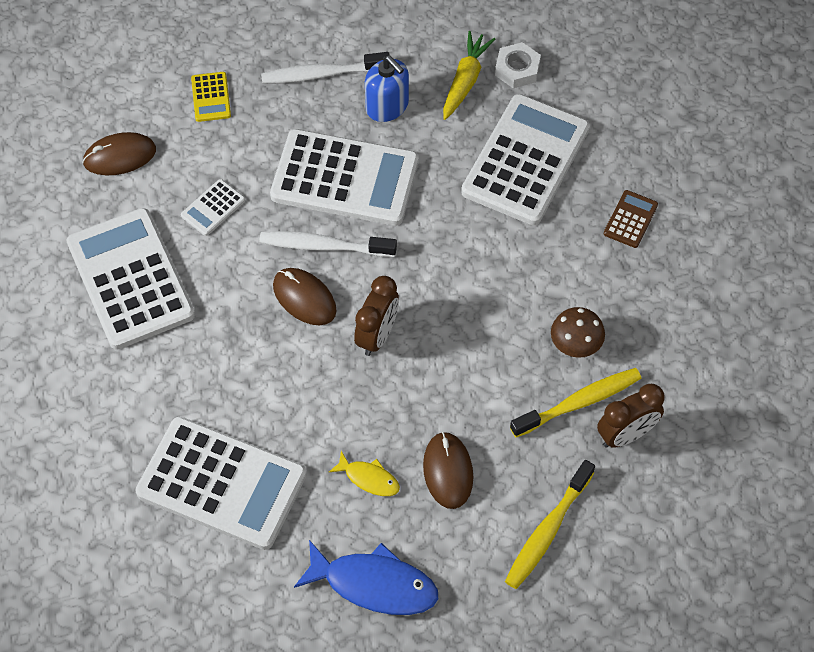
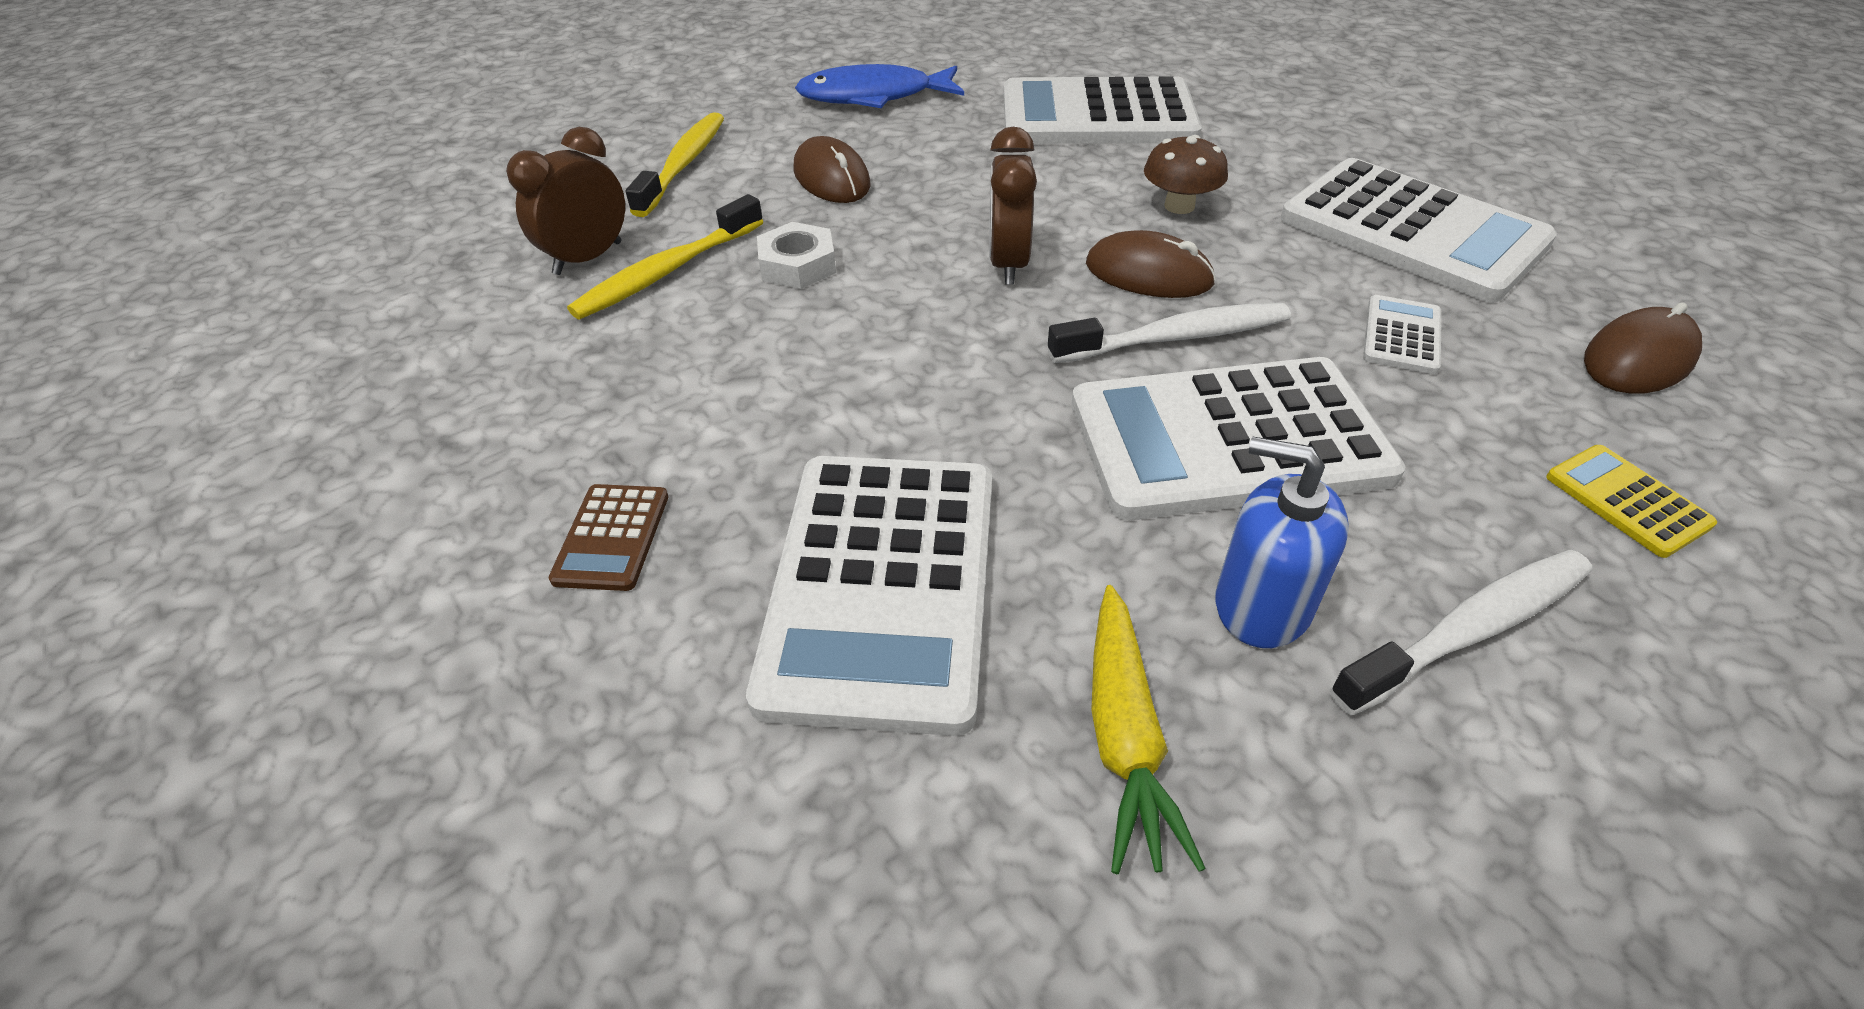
camera: 160 degrees right, 15 degrees down
yellow fish [329,451,400,496] -> none
white nut [495,42,541,88] -> white nut moved to [757,222,836,289]
brown mushroom [551,307,605,358] -> brown mushroom moved to [1144,135,1228,214]

